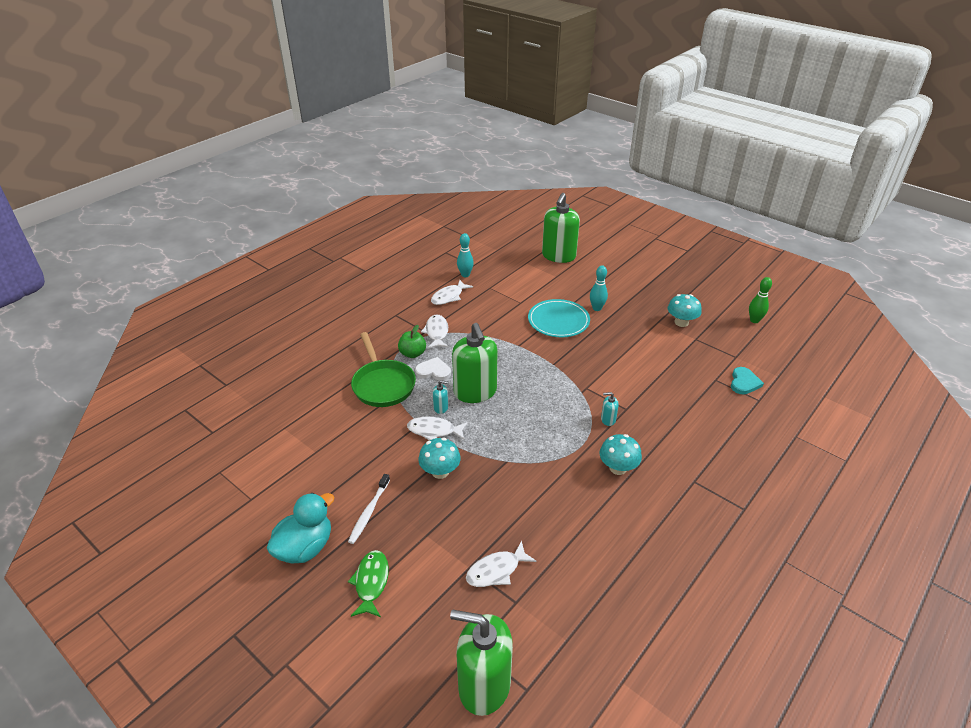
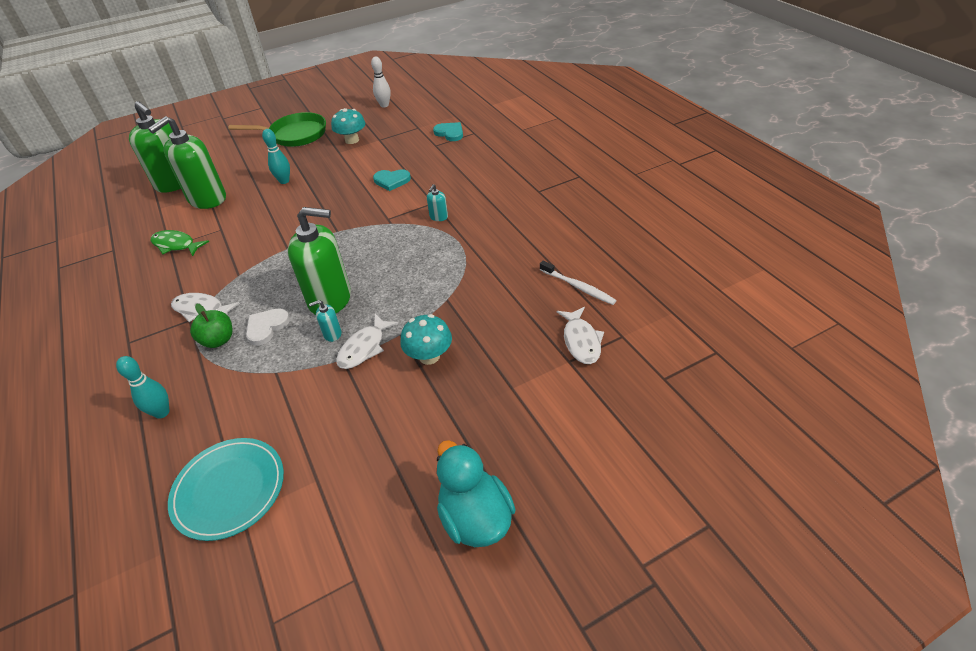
camera: 65 degrees left, 5 degrees up
white toothbrush [348,474,390,544] -> white toothbrush moved to [540,260,617,305]
green fish [348,550,389,617] -> green fish moved to [151,230,209,256]
green pan [351,332,416,407] -> green pan moved to [228,112,326,147]
white fish [431,280,473,305] -> none
turquoise soap dispenser [433,380,449,414] -> turquoise soap dispenser turned 135 degrees counterclockwise [309,300,342,342]
green soap dispenser [450,610,513,716] -> green soap dispenser moved to [148,116,226,209]
turquoise bowling pin [457,233,474,277] -> turquoise bowling pin moved to [116,356,170,419]
turquoise plate [528,299,590,337] -> turquoise plate moved to [168,438,284,541]
turquoise mushroom [600,434,642,475] -> none
green bowling pin [749,277,772,323] -> white bowling pin [371,57,391,108]
none -> turquoise heart [373,169,411,191]

